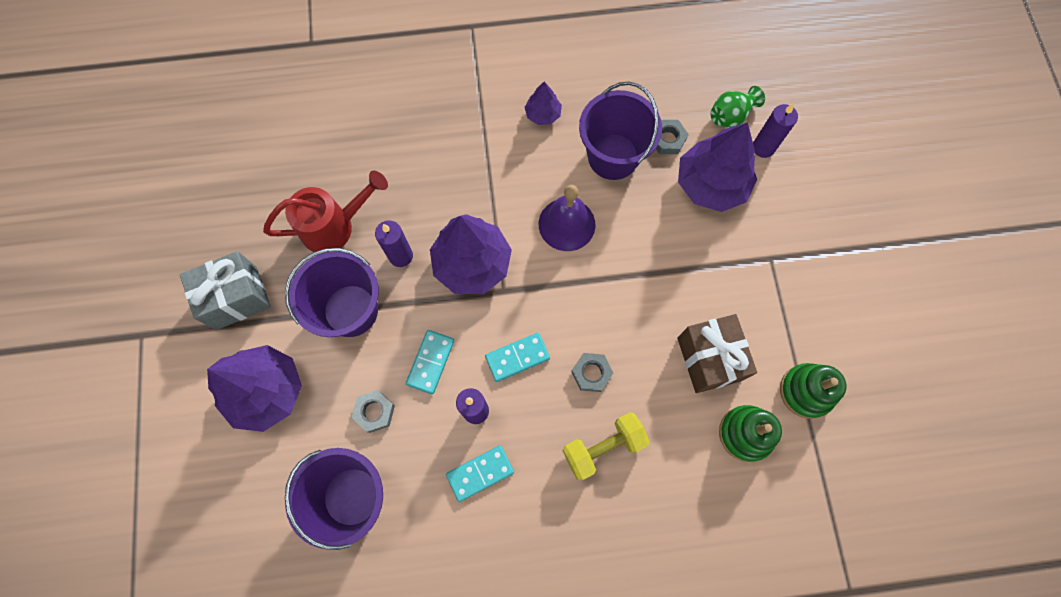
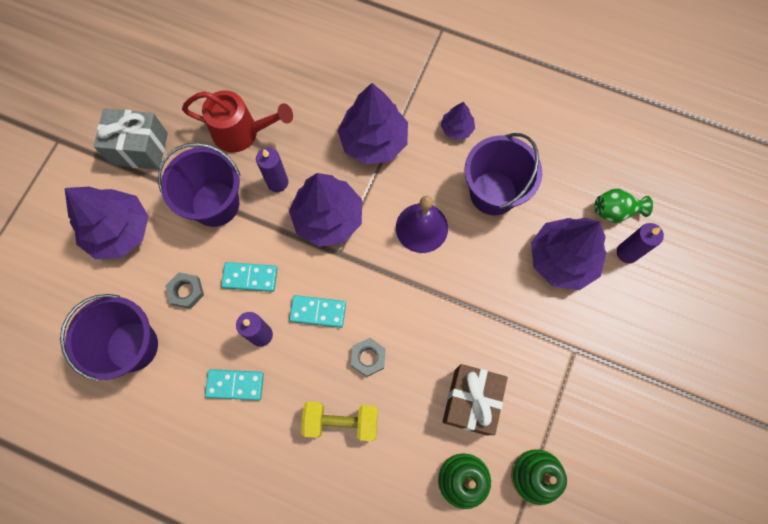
camera: 30 degrees right, 0 degrees up
turquoise domino [406,330,454,394] -> turquoise domino turned 45 degrees clockwise [221,262,277,292]
grey nut [656,120,689,154] -> none
none -> purple tree [338,83,408,165]

